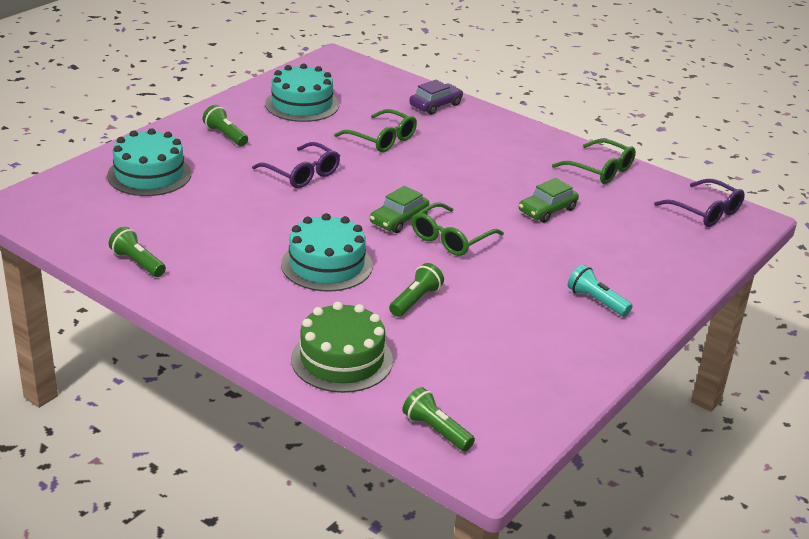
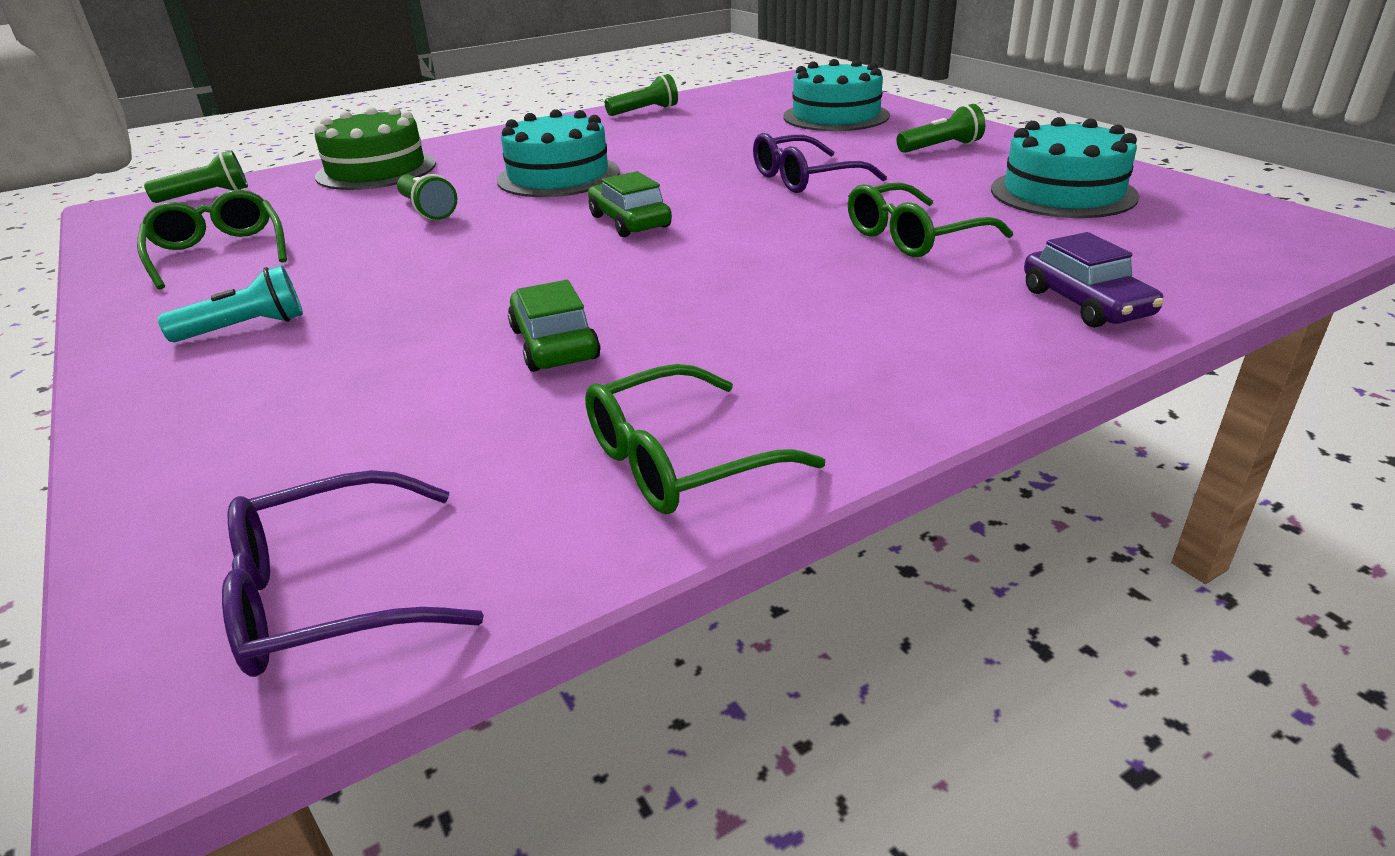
camera: 115 degrees right, 0 degrees up
green glasses [411,202,504,256] -> green glasses moved to [137,190,287,289]

